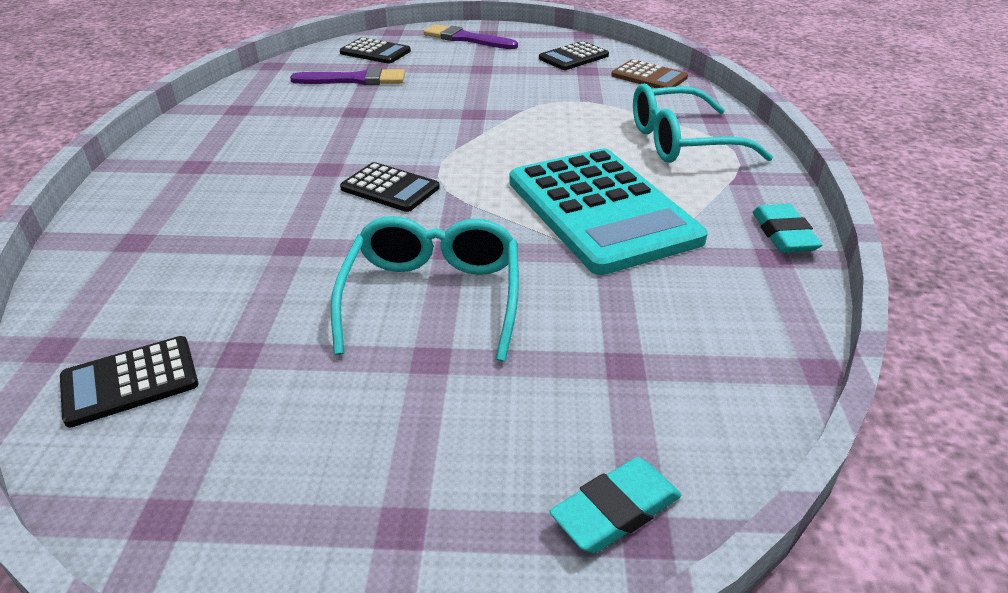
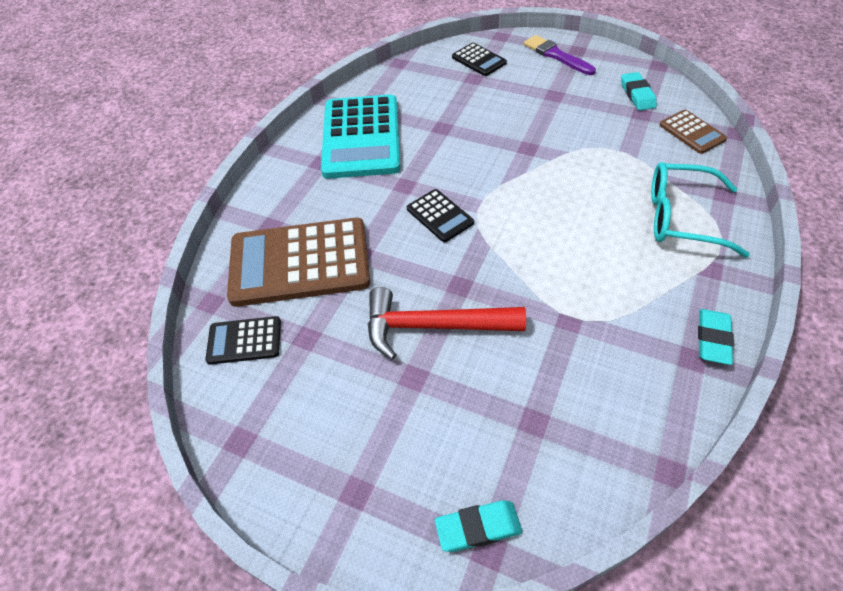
camera: 25 degrees right, 15 degrees up
purple brush [290,68,405,85] -> none
turquoise glasses [331,216,519,362] -> red hammer [368,287,526,360]
turquoise calculator [510,148,708,275] -> turquoise calculator moved to [321,94,400,179]
black calculator [539,41,609,70] -> turquoise eraser [621,72,657,111]
none -> brown calculator [227,218,370,307]

